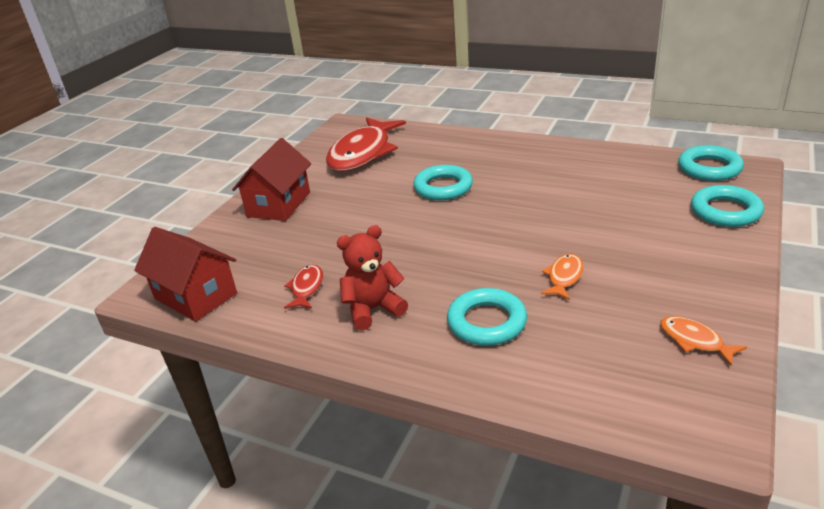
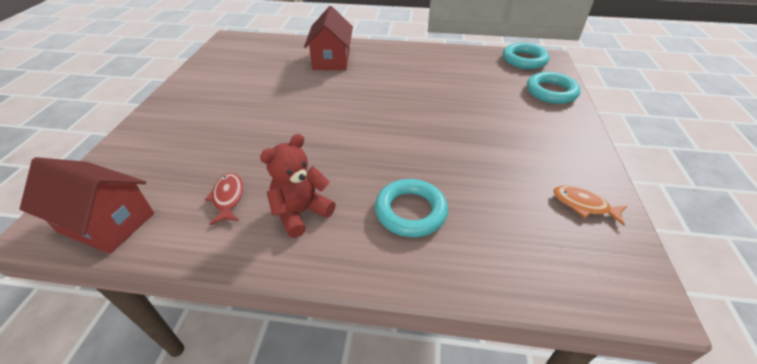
camera: 20 degrees left, 10 degrees up
red house [232,138,311,221] -> red house moved to [304,6,353,70]
red fish [326,117,406,171] -> none
turquoise ring [414,165,473,200] -> none
orange fish [541,254,584,300] -> none

